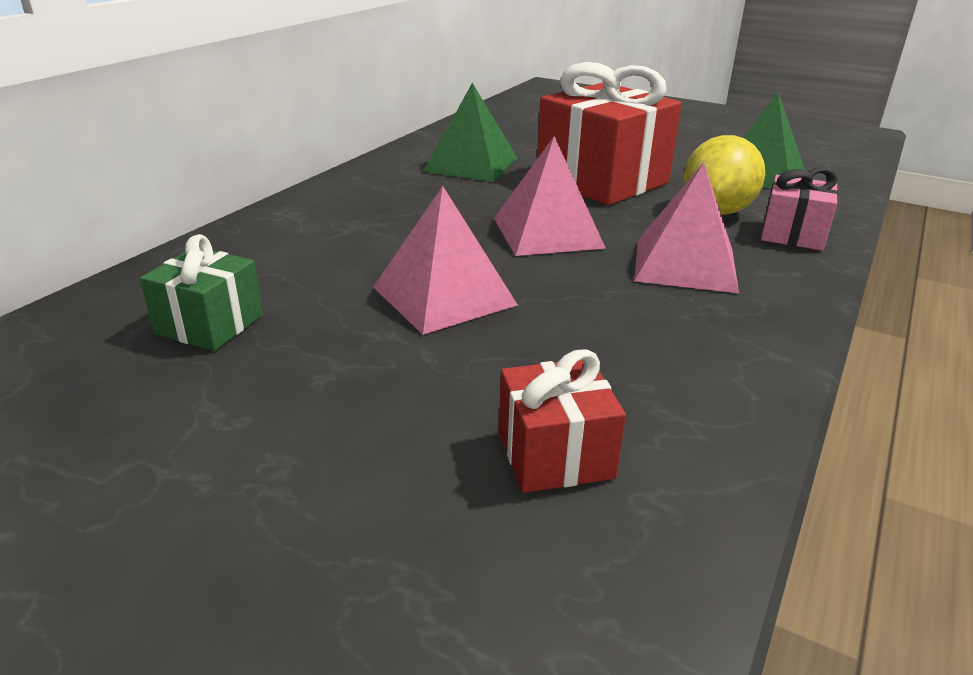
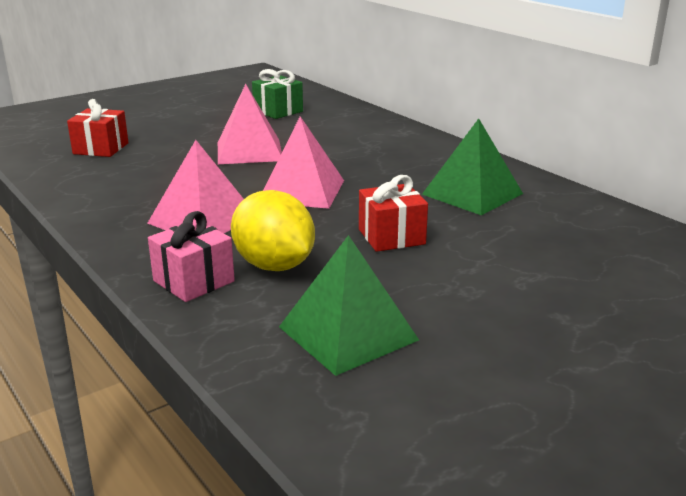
camera: 115 degrees right, 5 degrees down
red gift [537,62,682,205] -> red gift [359,175,428,252], size x0.52

